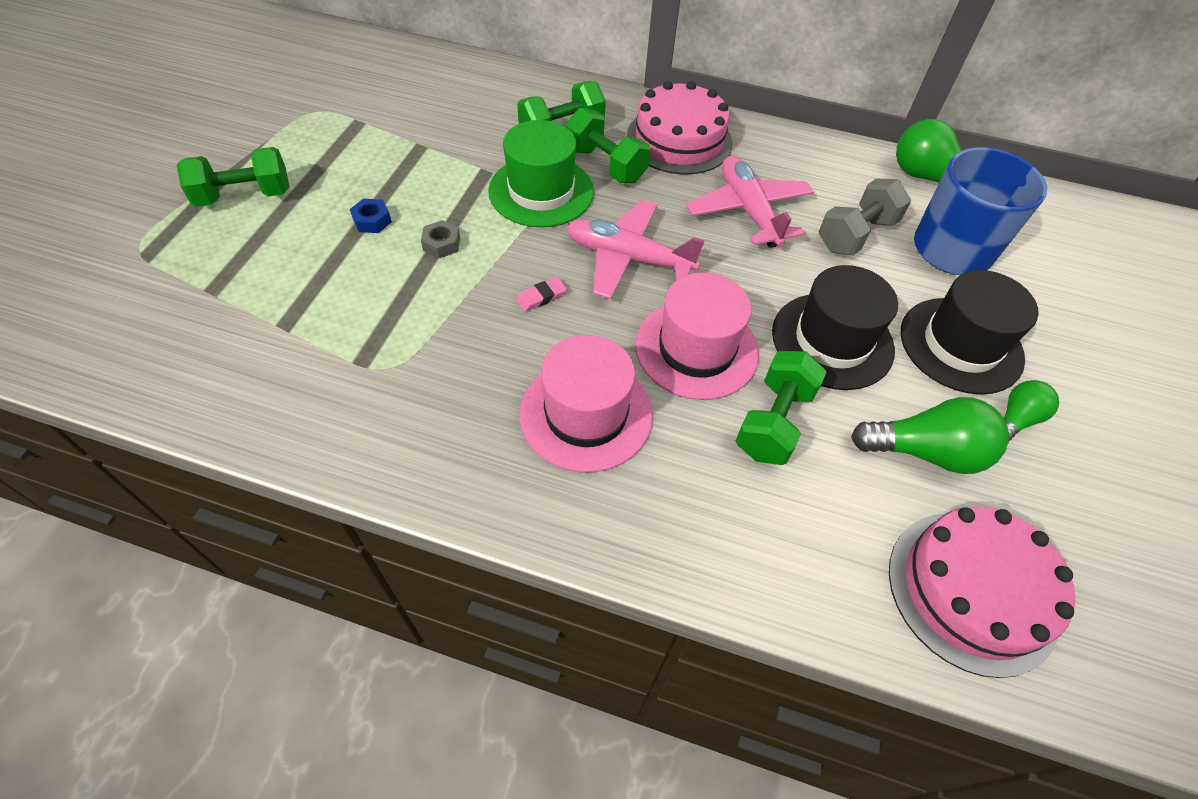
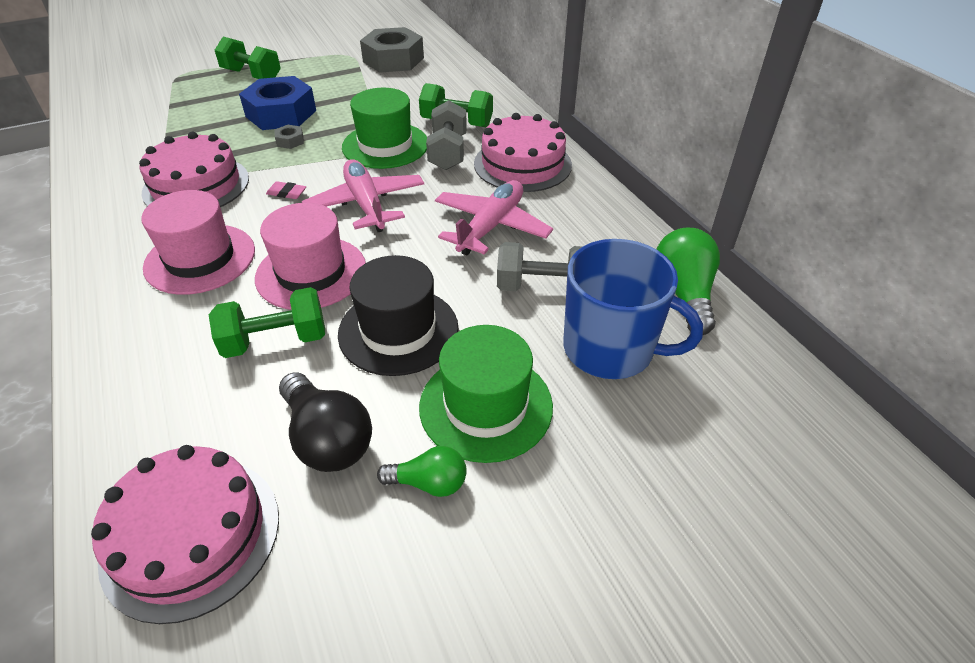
camera: 50 degrees right, 10 degrees down
blue nut [350,199,392,233] -> blue nut [239,76,316,130], size x2.45
green dumbbell [565,107,651,183] -> grey dumbbell [426,100,467,170]
green light bulb [851,397,1009,474] -> black light bulb [279,372,372,472]
black hat [901,270,1039,395] -> green hat [419,325,553,463]
none -> pink cake [139,132,249,207]
none -> grey nut [360,27,424,73]

